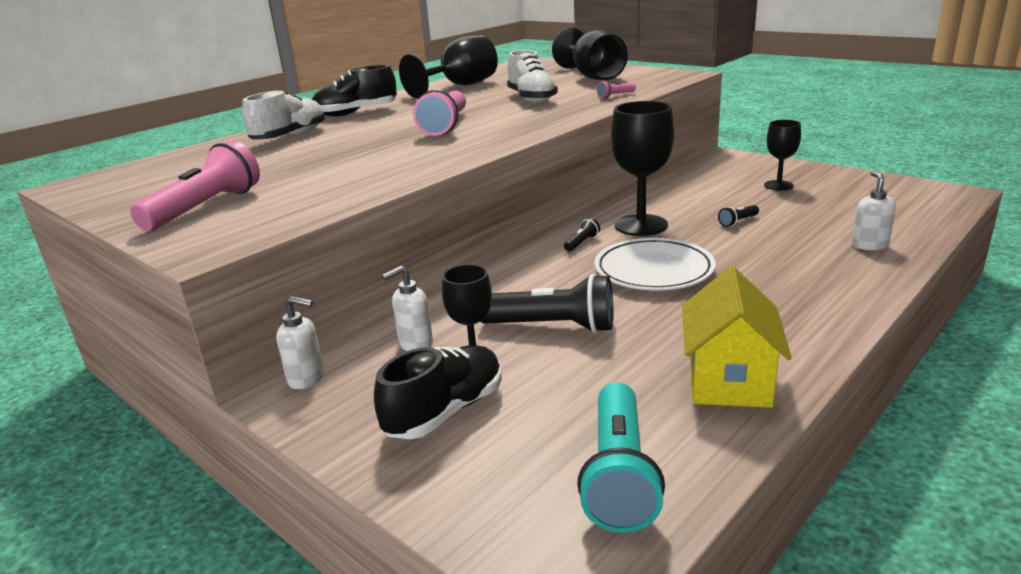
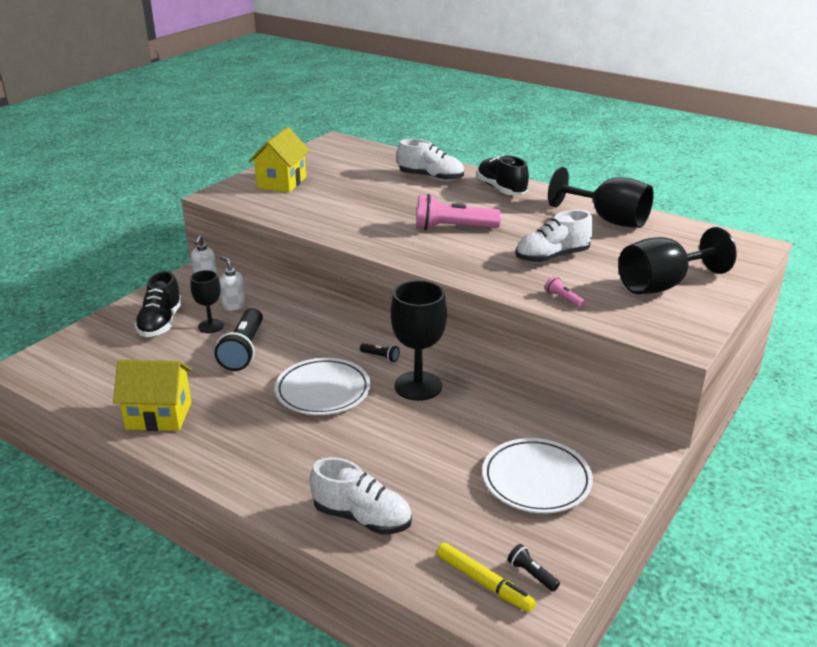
camera: 80 degrees right, 5 degrees up
pink flashlight [130,140,260,231] -> yellow house [249,127,310,193]
black shoe [374,345,502,439] -> black shoe turned 60 degrees clockwise [134,271,182,337]
turquoise flashlight [577,382,665,533] -> none
black flashlight [718,205,759,227] -> black flashlight moved to [508,544,560,592]
black goblet [764,120,801,191] -> white plate [482,438,593,513]
white soap dispenser [852,171,896,250] -> white shoe [309,457,412,535]
none -> yellow marker [437,542,536,612]

